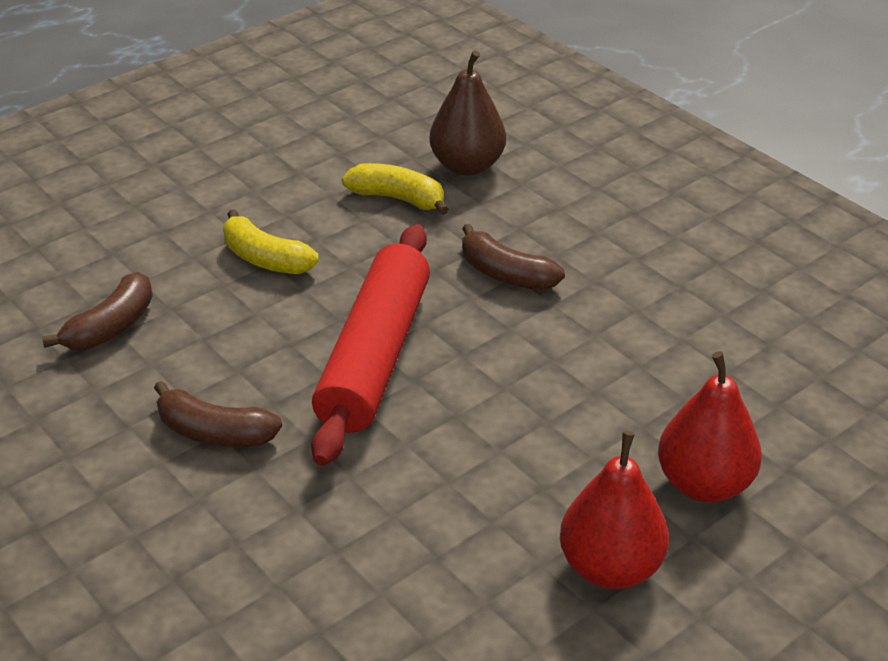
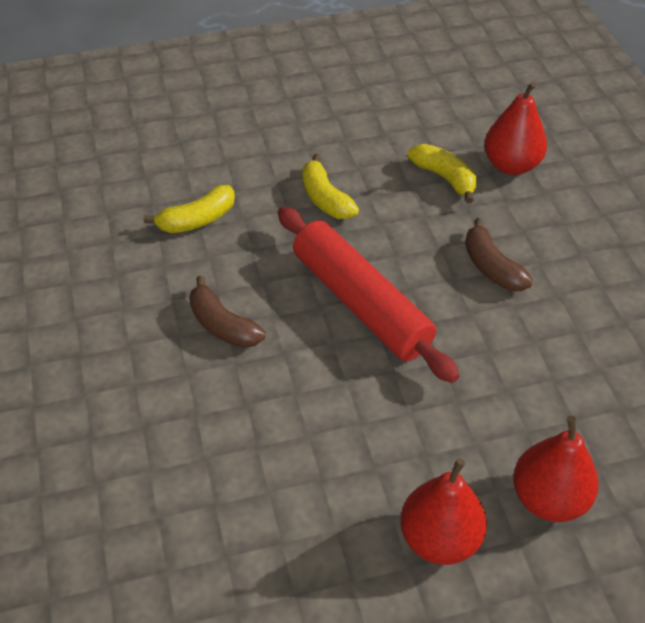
camera: 25 degrees right, 10 degrees up
brown banana [42,272,153,350] -> yellow banana [144,185,235,233]
red rolling pin [311,224,430,466] -> red rolling pin turned 75 degrees counterclockwise [278,207,460,383]
brown pear [429,50,506,176] -> red pear [484,81,547,175]

